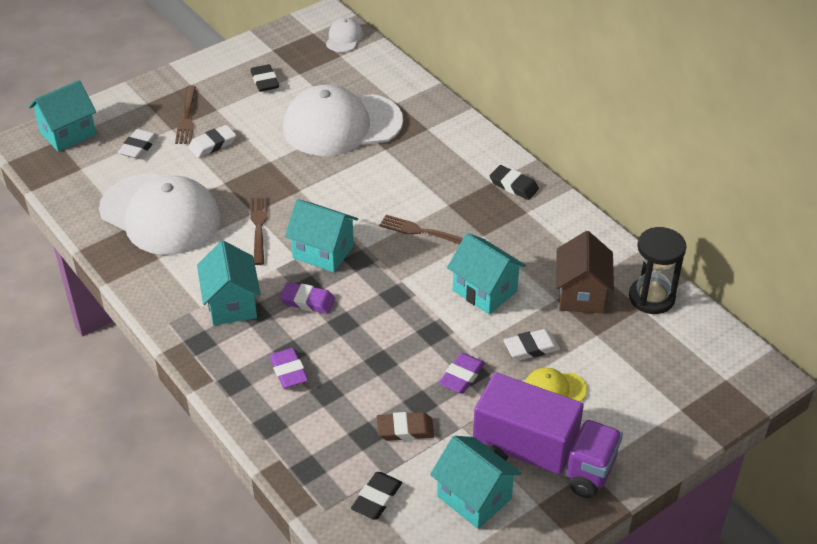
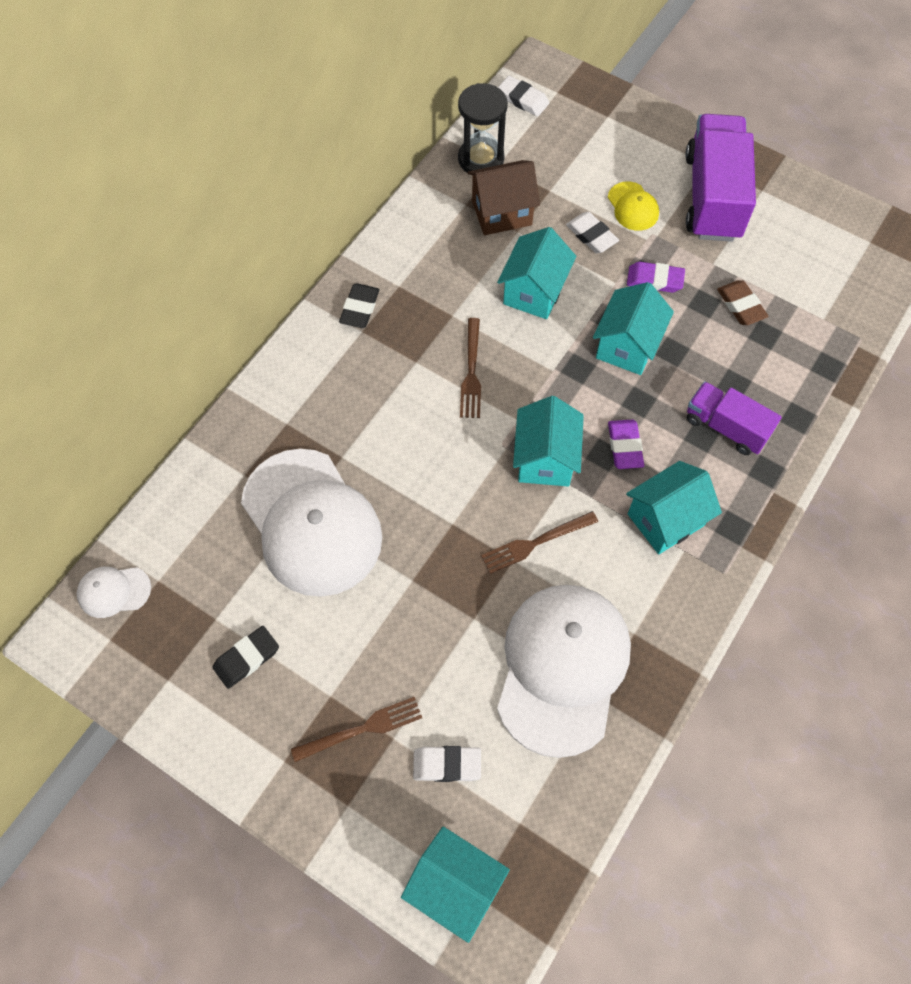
camera: 110 degrees left, 20 degrees up
white eraser [188,125,236,158] -> white eraser moved to [498,76,549,116]
purple eraser [269,348,308,388] -> purple truck [687,381,782,455]
black eraser [351,472,402,520] -> none
turquoise house [430,436,522,529] -> turquoise house moved to [593,282,674,375]

